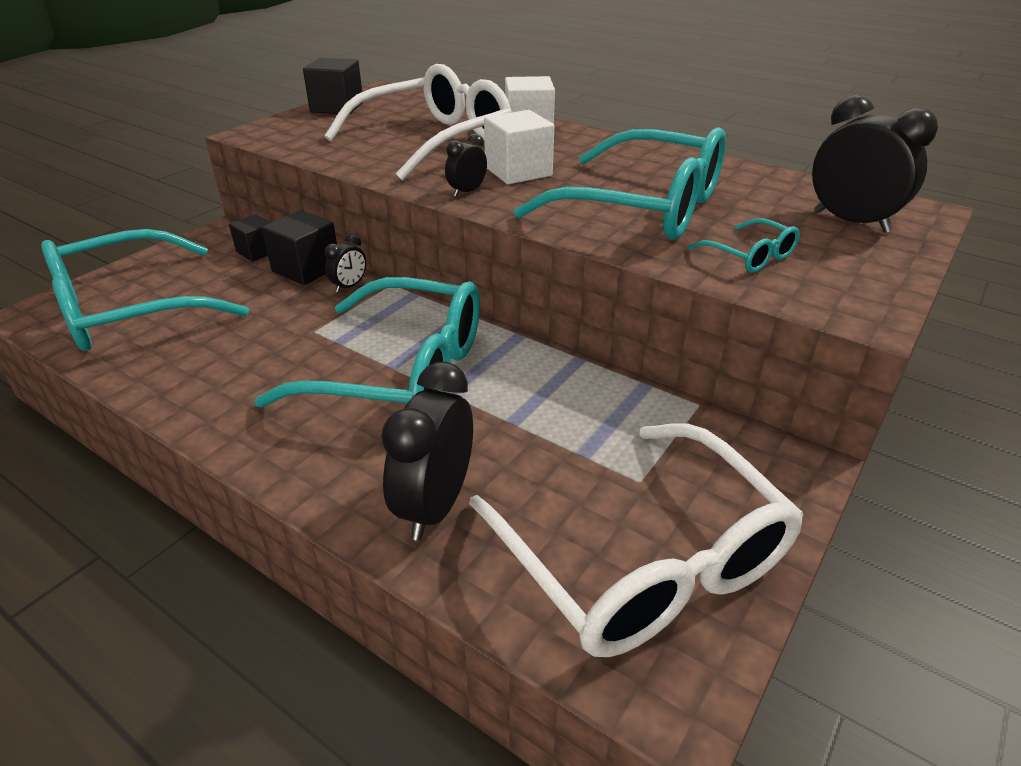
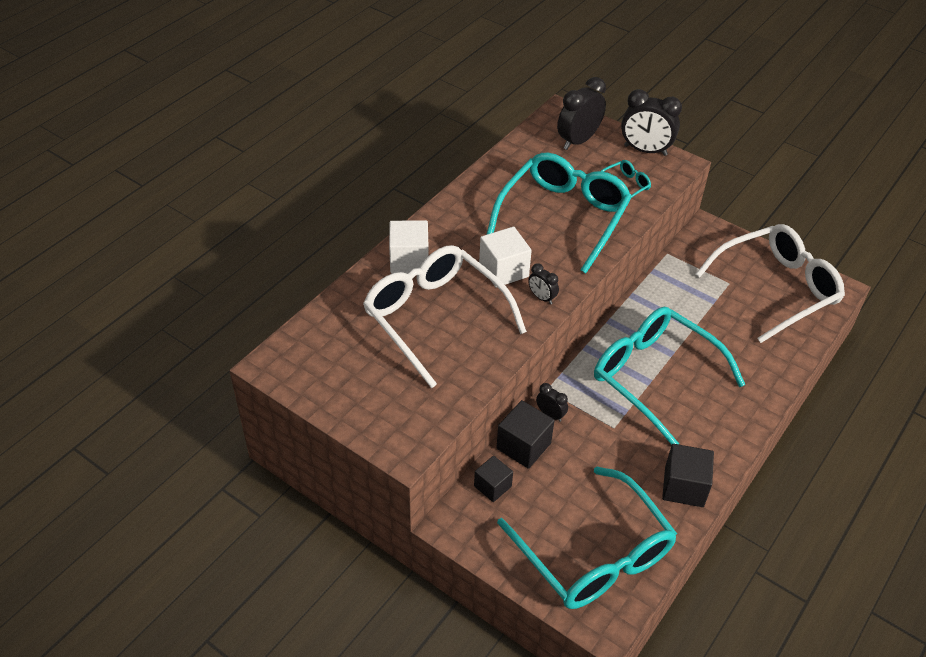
camera: 90 degrees left, 10 degrees up
turquoise glasses [254,277,480,408] -> turquoise glasses turned 60 degrees counterclockwise [594,307,745,445]
black cube [303,58,363,114] -> black cube moved to [662,444,714,507]
black clock [381,362,473,541] -> black clock moved to [621,89,682,156]

